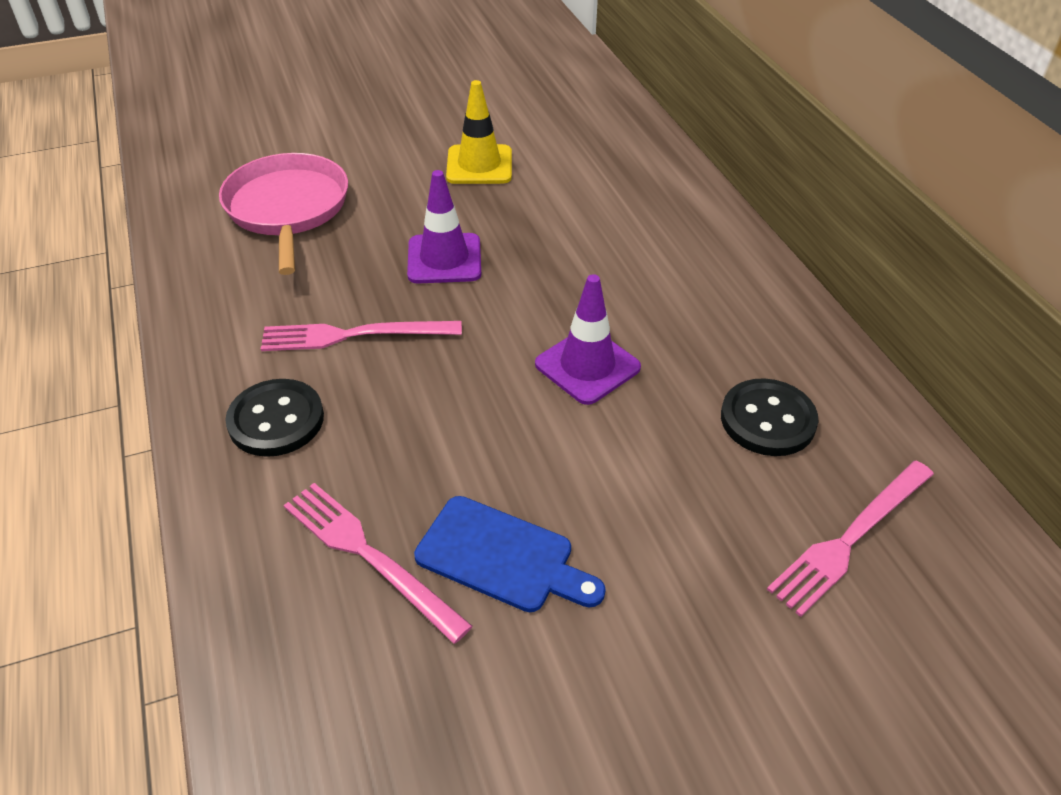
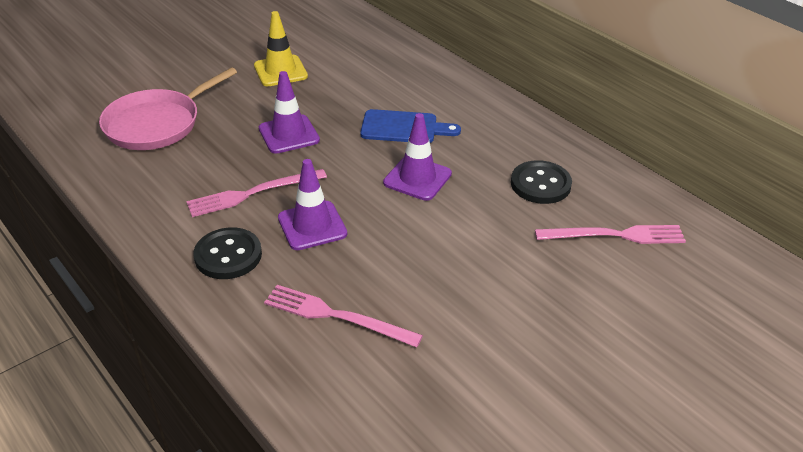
camera: 20 degrees left, 5 degrees down
pink pan [219,153,348,275] -> pink pan turned 105 degrees counterclockwise [99,67,237,150]
blue cutting board [414,496,606,612] -> blue cutting board moved to [360,109,461,143]
pink fork [767,461,934,617] -> pink fork turned 120 degrees counterclockwise [535,225,686,244]
none -> purple traffic cone [278,159,347,250]

